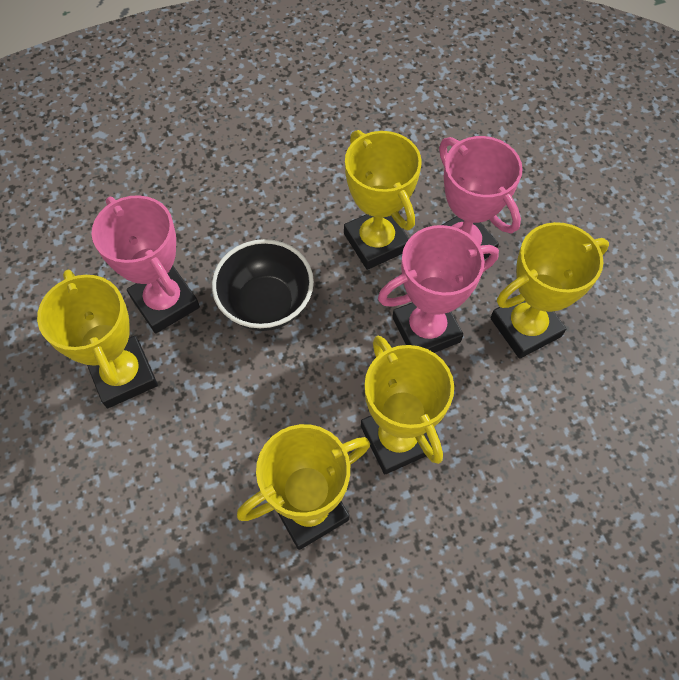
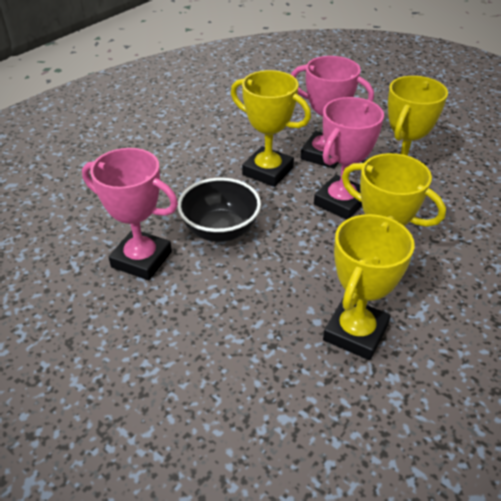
camera: 30 degrees left, 20 degrees down
yellow trophy [37,270,158,408] -> none

